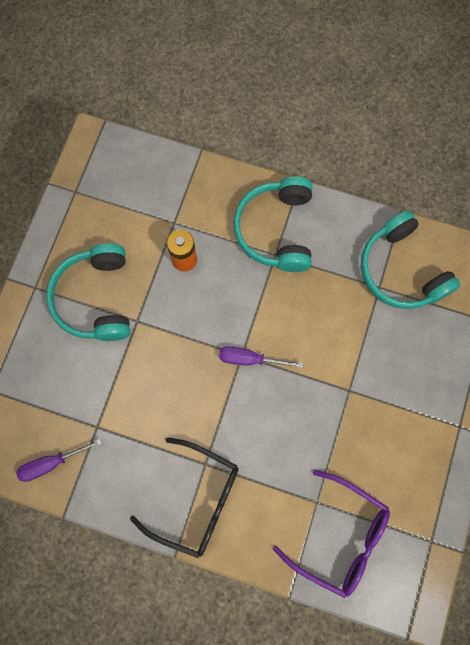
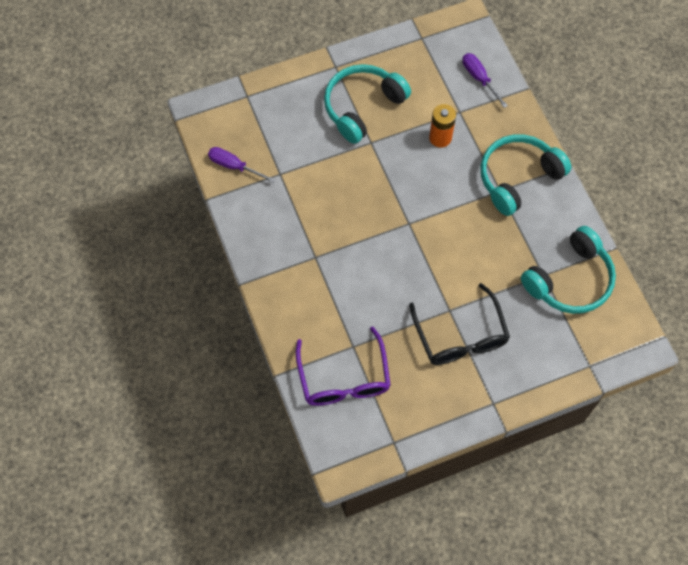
camera: 50 degrees right, 10 degrees down
black glasses [130,437,239,558] -> black glasses moved to [409,283,510,365]
purple screwdriver [219,346,303,368] -> purple screwdriver moved to [462,53,508,108]
turquoise headphones [361,211,460,309] -> turquoise headphones turned 150 degrees counterclockwise [521,226,616,314]

